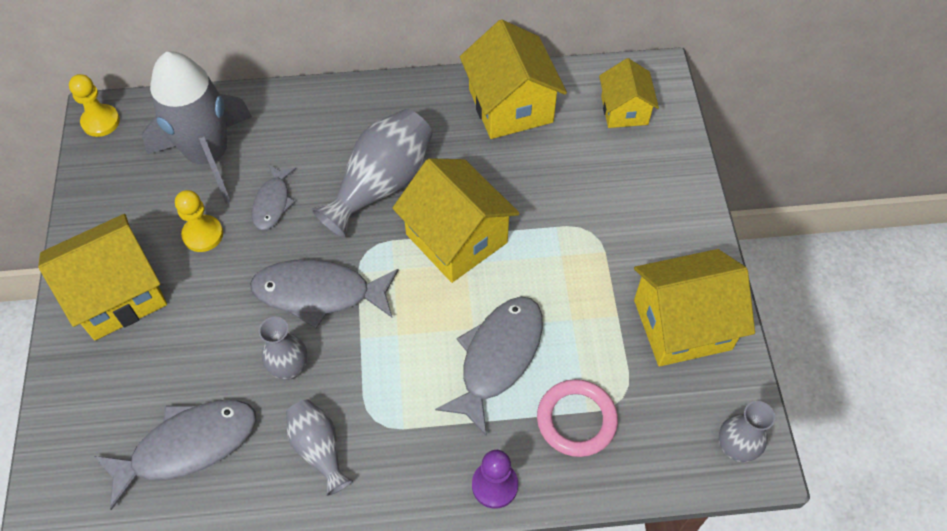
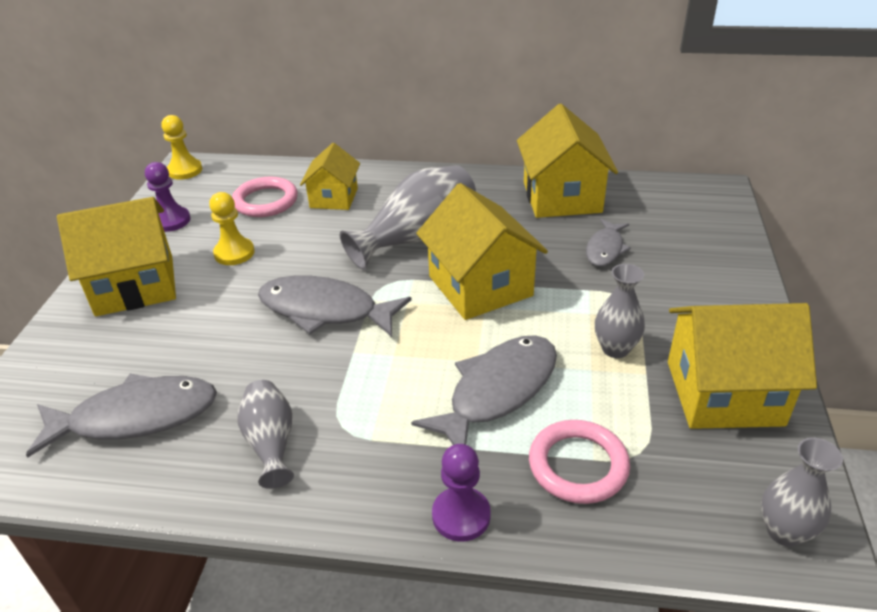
camera: 15 degrees right, 20 degrees down
grey rocket [142,51,252,204] -> pink ring [232,177,298,217]
grey fish [252,165,296,231] -> grey fish moved to [586,219,631,266]
grey vase [259,317,307,380] -> grey vase moved to [595,264,645,358]
yellow house [599,58,659,128] -> yellow house moved to [300,143,360,210]
none -> purple pawn [145,162,191,232]

